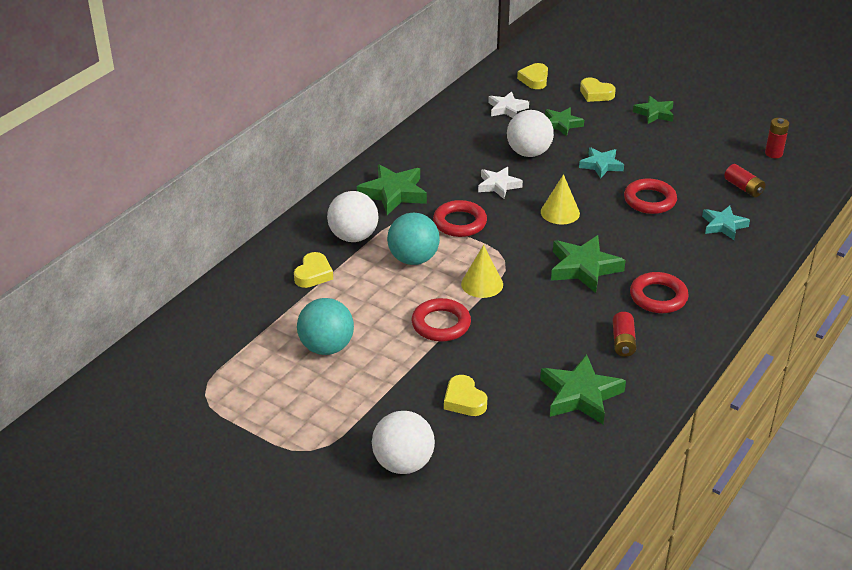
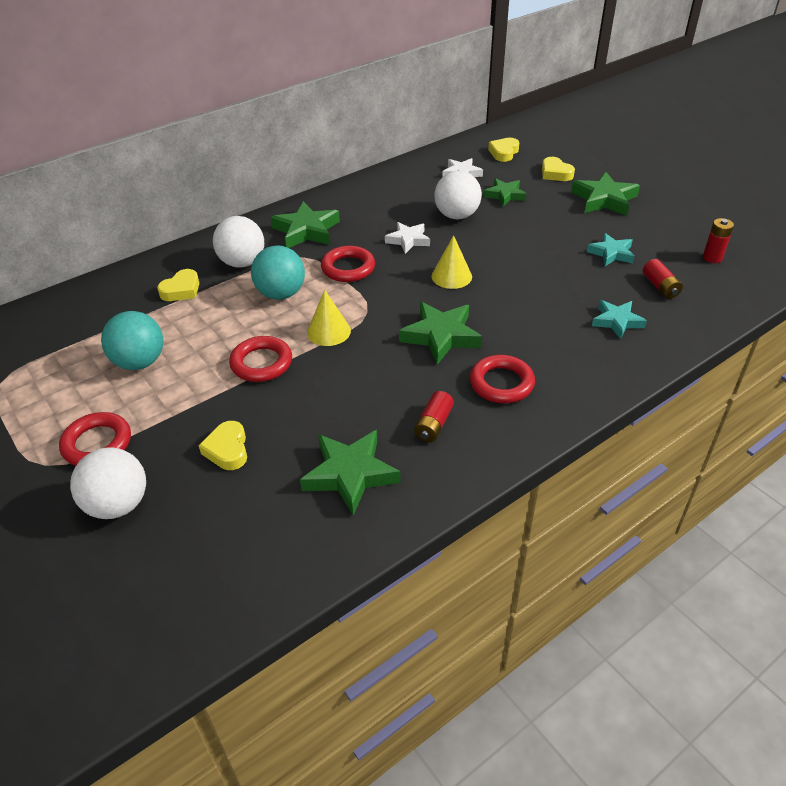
camera: 20 degrees right, 5 degrees up
turquoise star [579,147,624,179] -> turquoise star moved to [587,233,635,266]
red ring [624,178,677,214] -> red ring moved to [59,412,131,466]
green star [633,96,674,124] -> green star [571,172,640,216], size x1.55

